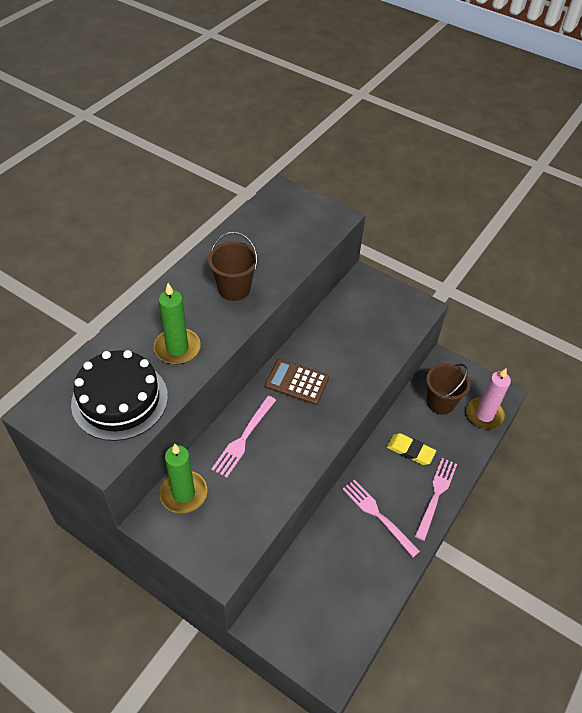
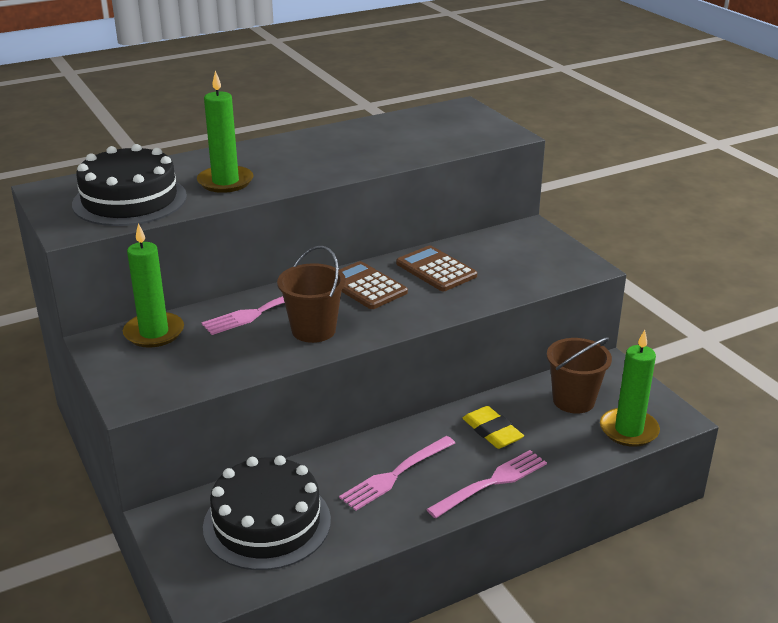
camera: 30 degrees right, 20 degrees down
brown bucket [208,232,258,301] -> brown bucket moved to [277,246,346,343]
pink fork [342,480,420,557] -> pink fork turned 120 degrees counterclockwise [339,436,455,511]
pink candle [466,368,511,430] -> green candle [600,330,660,447]
none -> black cake [203,456,331,570]
none -> brown calculator [396,246,477,291]

